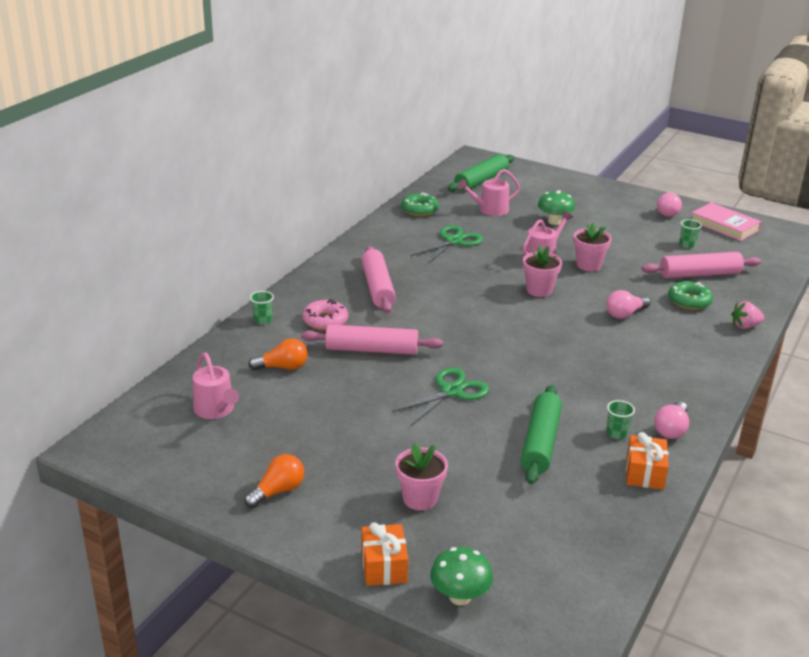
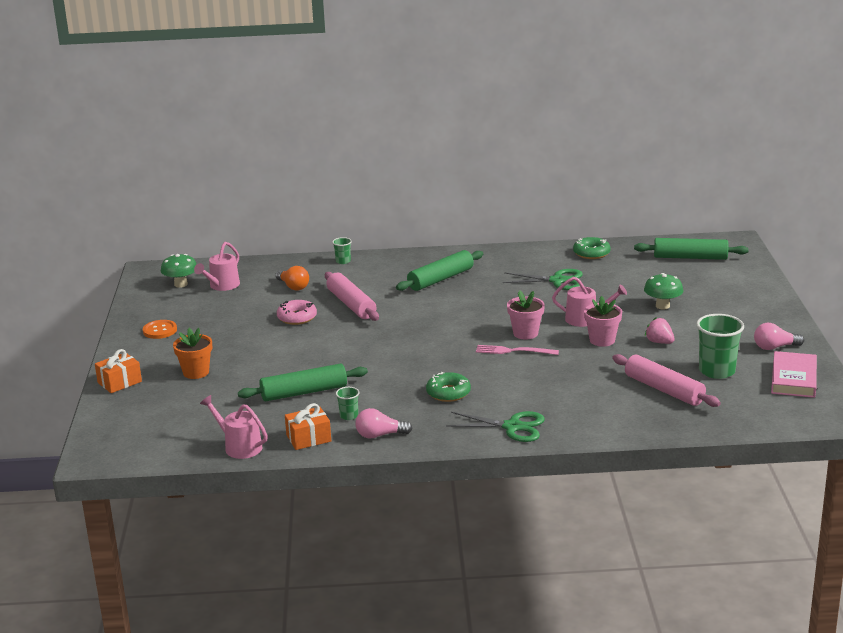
camera: 60 degrees right, 5 degrees down
orange light bulb [244,454,304,508] -> orange button [143,320,177,339]
pink donut [302,299,348,330] -> pink donut moved to [277,300,317,325]
pink rolling pin [361,246,396,313] -> green rolling pin [396,250,483,291]
green scissors [392,368,489,426] -> green scissors moved to [446,411,545,442]
pink flower pot [395,443,448,511] -> orange flower pot [173,328,212,379]
green mushroom [430,547,493,605] -> green mushroom moved to [161,254,197,288]
pink watering can [458,169,520,216] -> pink watering can moved to [200,395,268,459]
pink light bulb [606,290,651,319] -> none
green donut [668,281,713,310] -> green donut moved to [426,372,471,402]
green cup [679,219,702,248] -> green cup [696,314,744,379], size x2.02
pink strawberry [731,301,764,329] -> pink strawberry moved to [645,317,675,344]
none -> pink fork [476,345,559,355]

